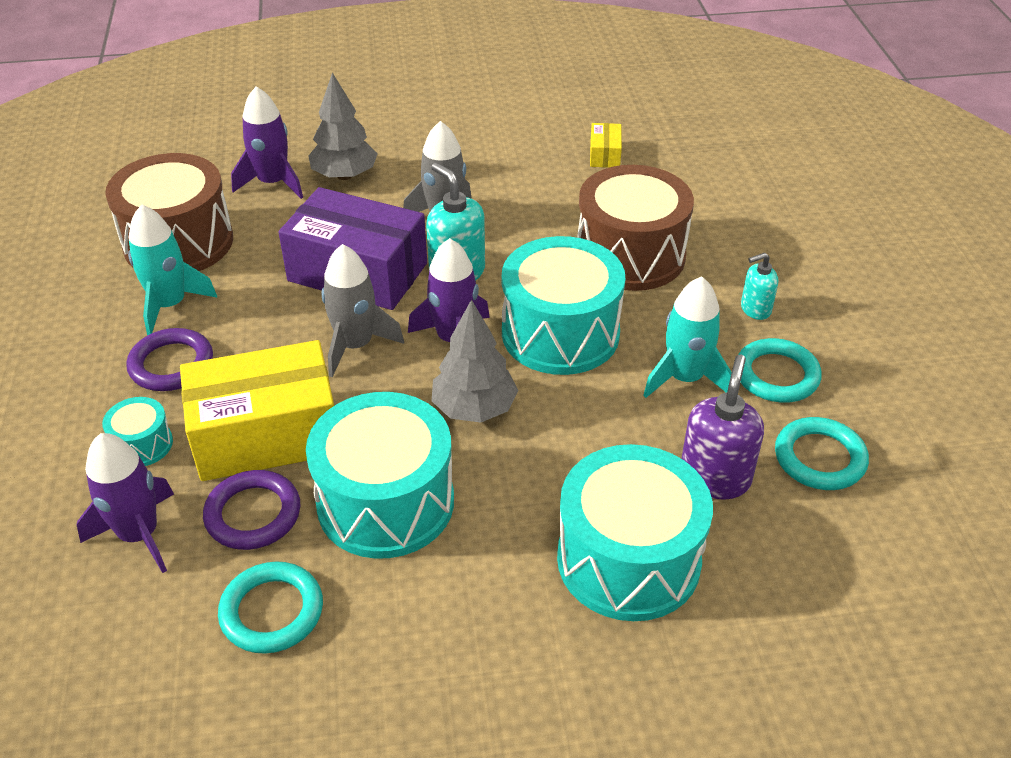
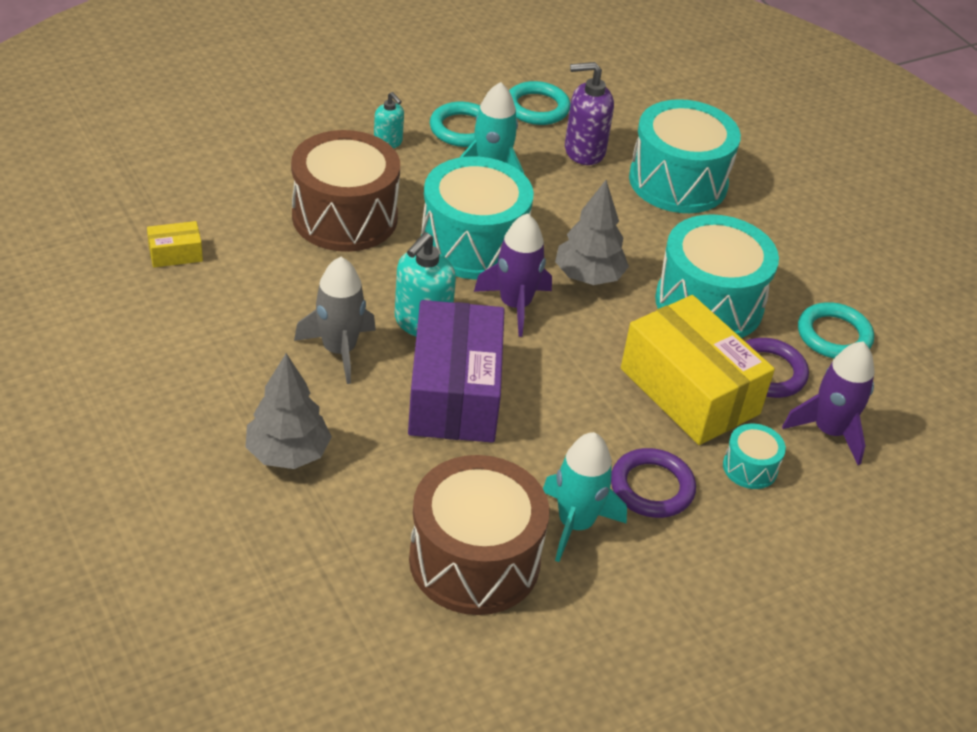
camera: 115 degrees left, 0 degrees up
purple rocket [231,86,303,199] -> none
grey rocket [322,244,404,377] -> none

